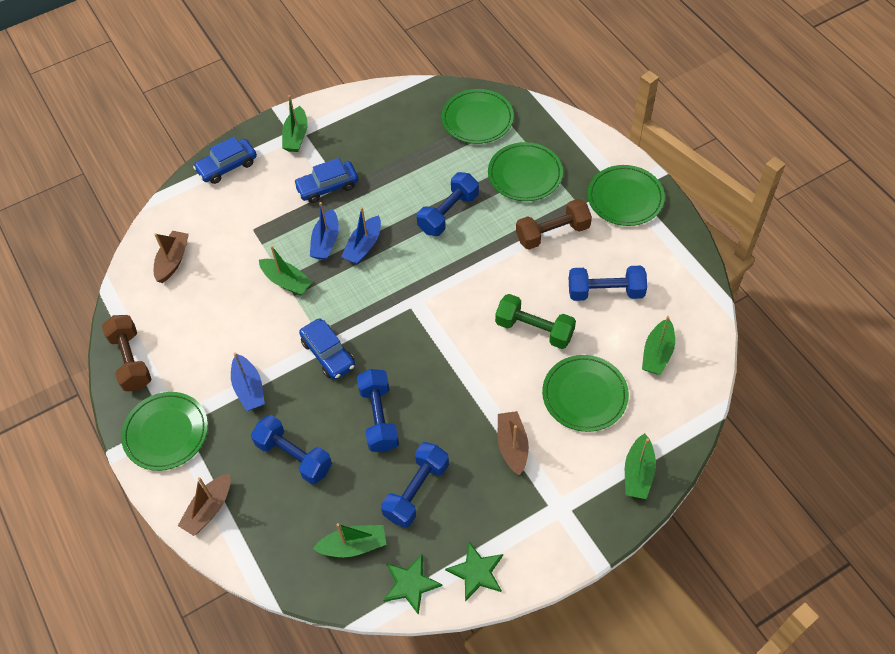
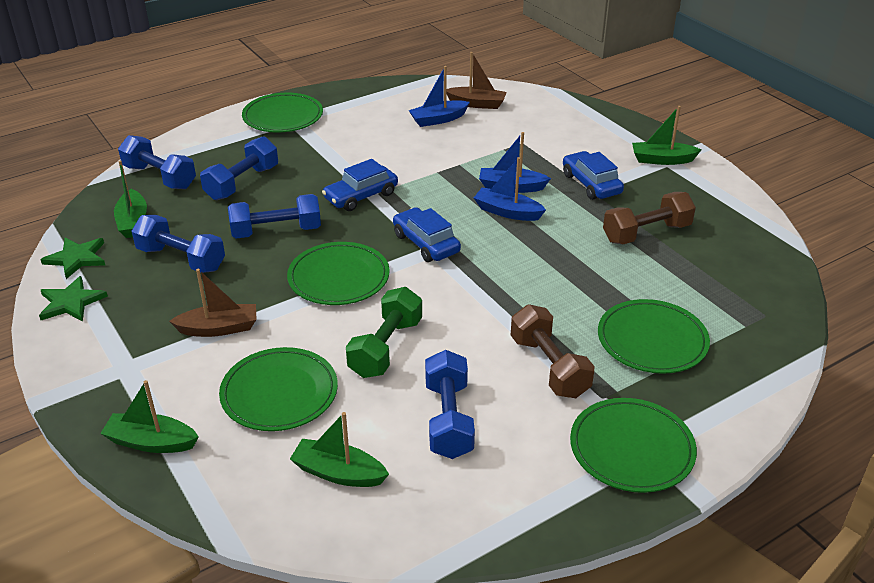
camera: 85 degrees right, 20 degrees down
brown dumbbell [102,315,152,391] -> brown dumbbell moved to [603,192,696,244]
brown boat [178,473,231,536] -> none
blue car [193,136,257,184] -> blue car moved to [393,207,461,262]
blue boat [231,353,265,411] -> blue boat moved to [408,66,470,127]
green boat [259,246,312,296] -> none
blue dumbbell [417,172,479,236] -> blue dumbbell moved to [118,135,196,189]
green plate [441,89,514,144] -> green plate moved to [287,242,390,305]

